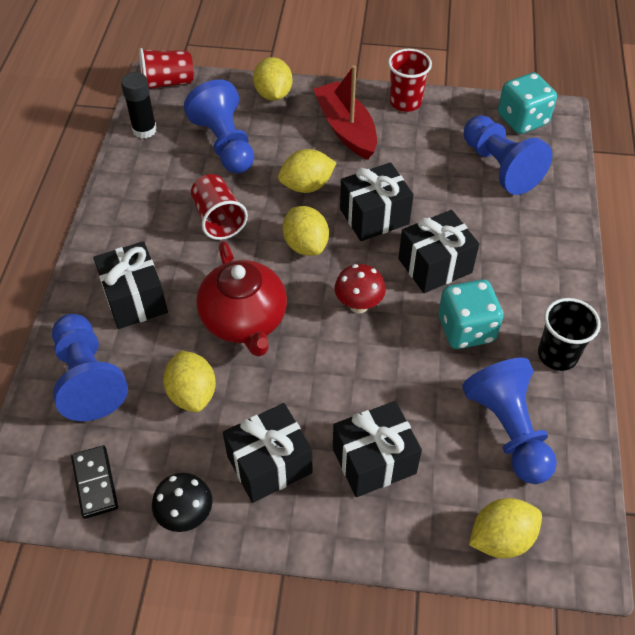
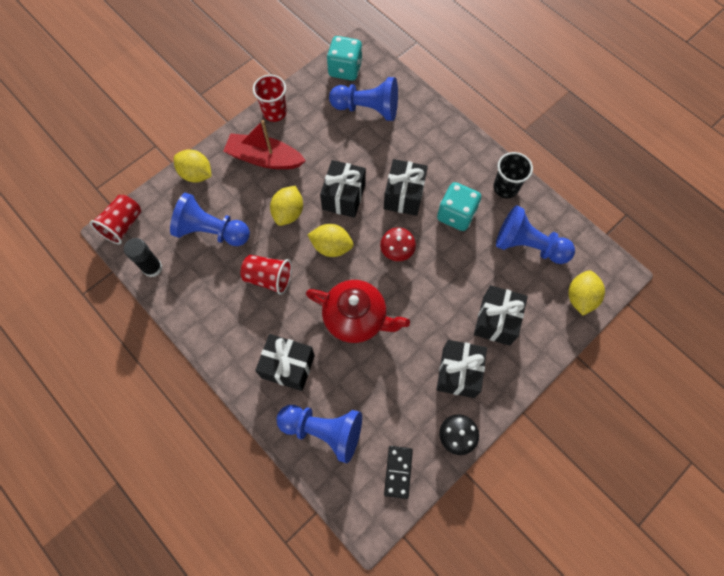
camera: 50 degrees left, 15 degrees up
black domino [71,445,118,519] -> black domino turned 75 degrees clockwise [384,446,413,499]
yellow lemon [163,350,216,412] -> none

